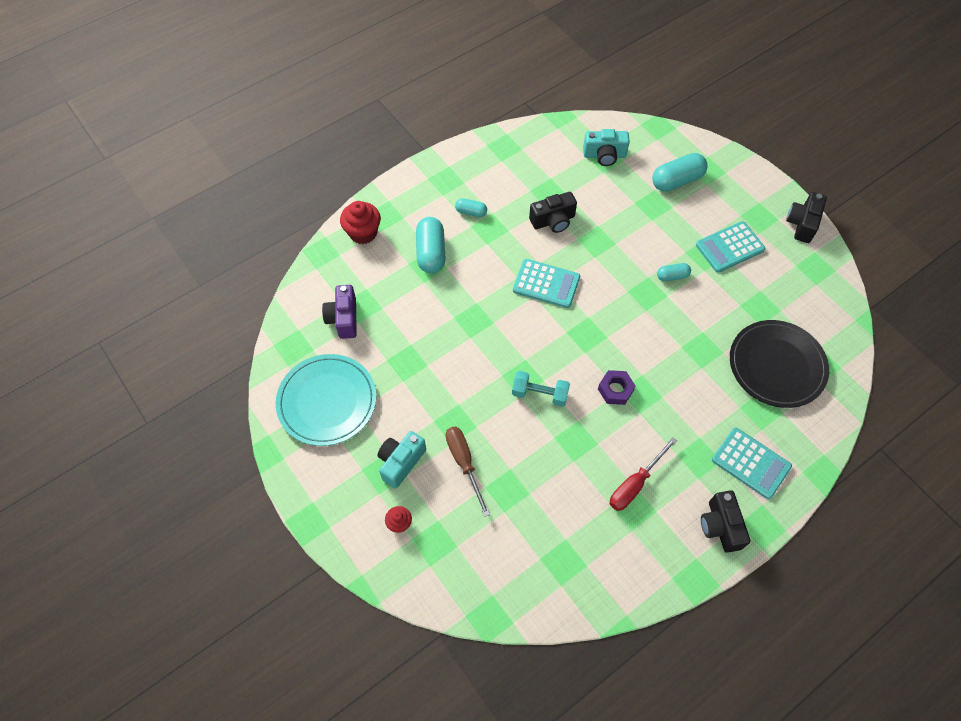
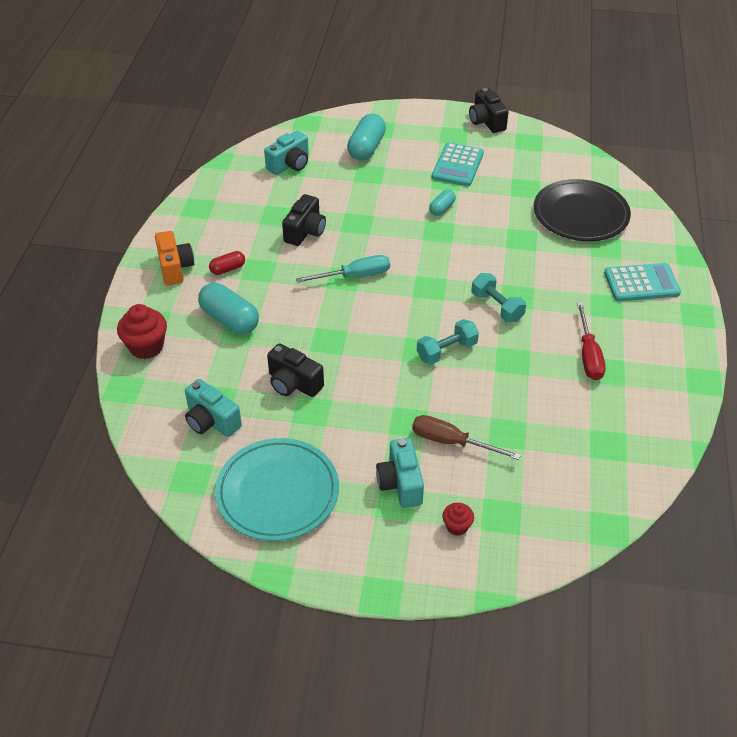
camera: 45 degrees left, 15 degrees down
purple camera [322,285,357,339] -> turquoise camera [185,379,242,437]
turquoise capsule [455,198,487,217] -> red capsule [209,251,245,275]
turquoise calculator [513,259,580,308] -> turquoise screwdriver [296,255,390,283]
purple nut [598,370,636,405] -> turquoise dumbbell [472,273,526,322]
black camera [701,490,750,553] -> black camera moved to [267,344,324,397]
none -> orange camera [155,231,194,285]

